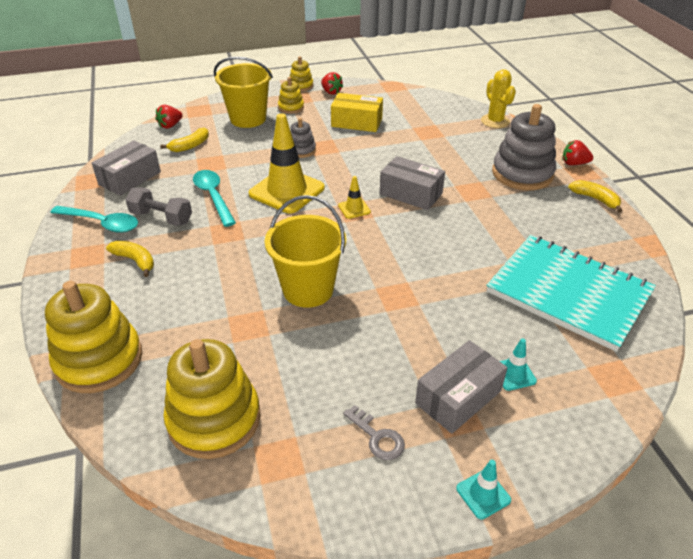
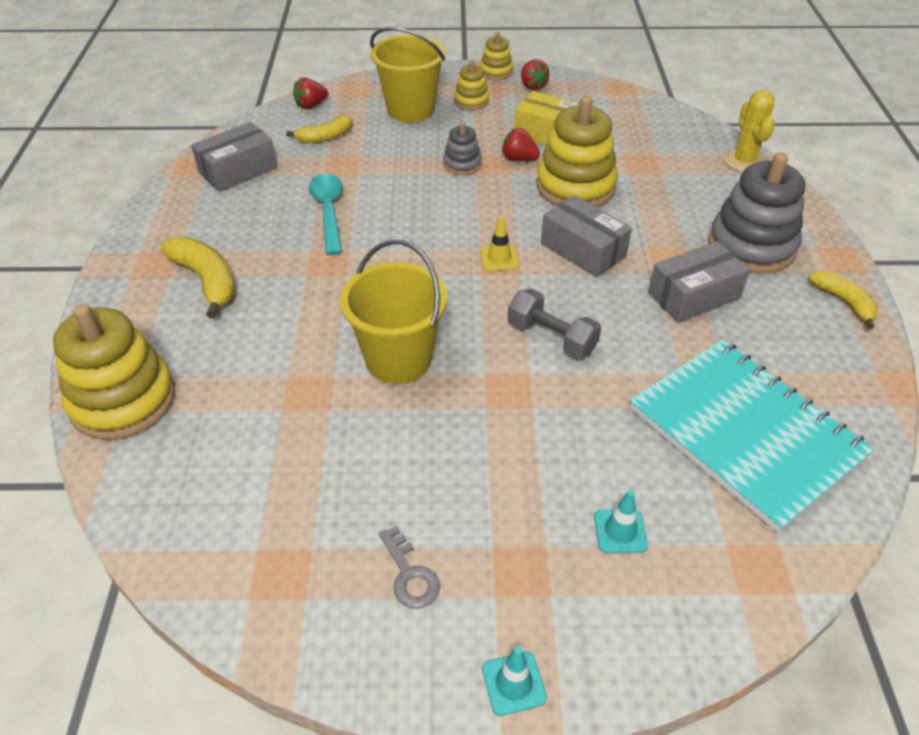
camera: 15 degrees right, 5 degrees up
turquoise spoon [50,206,138,233] -> none
yellow banana [106,241,154,277] -> yellow banana [160,237,235,318], size x1.52
grey dumbbell [126,187,192,226] -> grey dumbbell moved to [508,289,601,359]
yellow stacking toy [163,339,261,459] -> yellow stacking toy moved to [536,96,618,207]
yellow traffic cone [249,113,325,213] -> none
grey box [415,340,508,434] -> grey box moved to [648,241,750,323]
red strawberry [562,140,593,166] -> red strawberry moved to [502,128,540,161]

